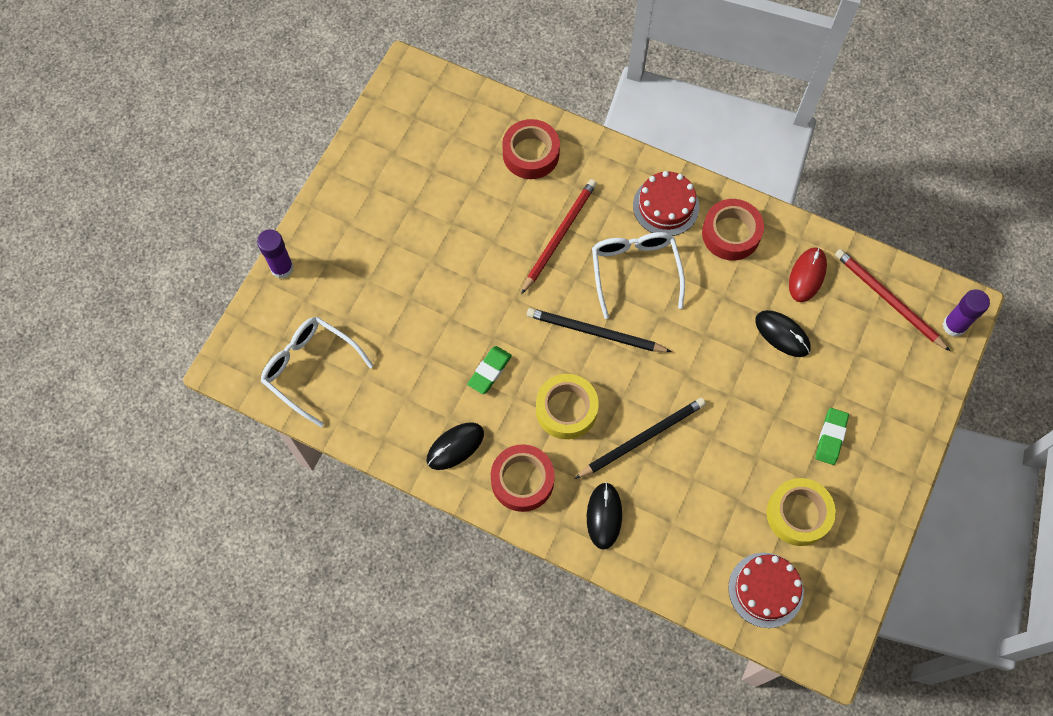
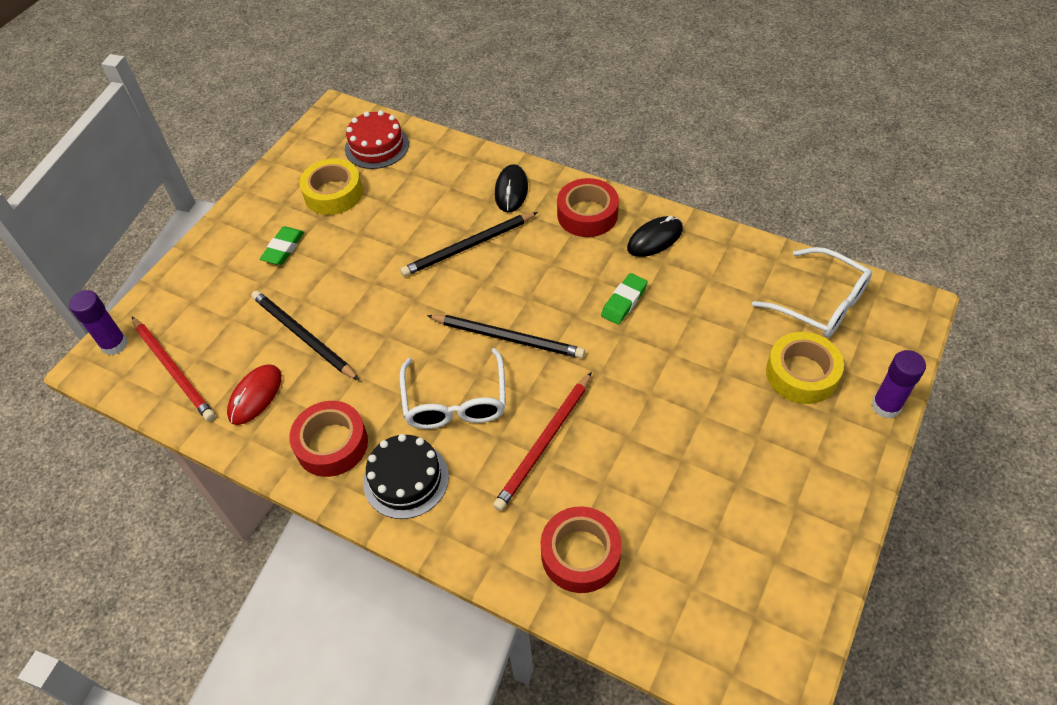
camera: 175 degrees left, 15 degrees down
yellow tape [536,374,599,439] -> yellow tape moved to [766,332,844,404]
red cake [633,171,699,236] -> black cake [363,434,449,519]
black mouse [755,310,811,357] -> black pencil [251,290,359,380]

